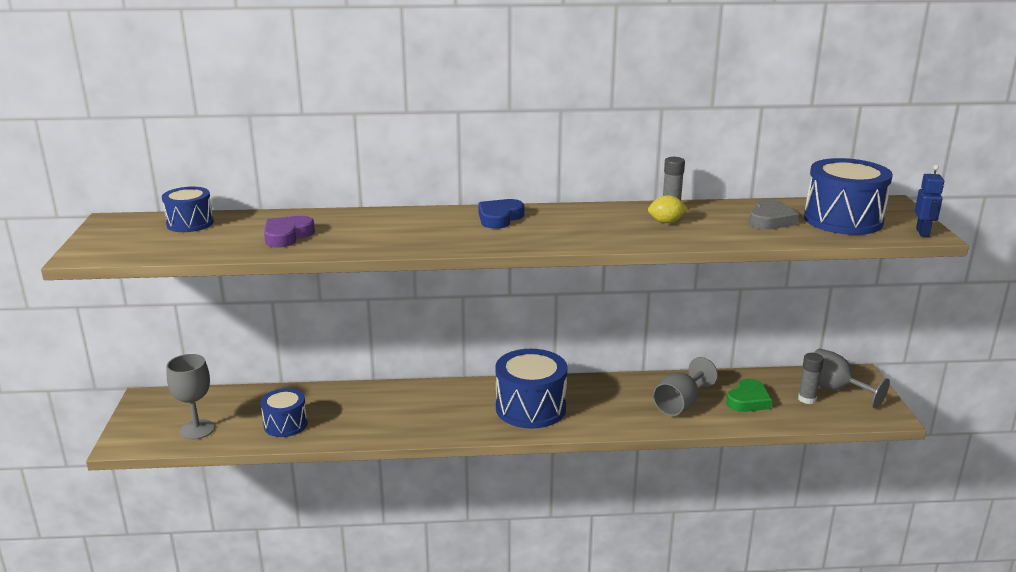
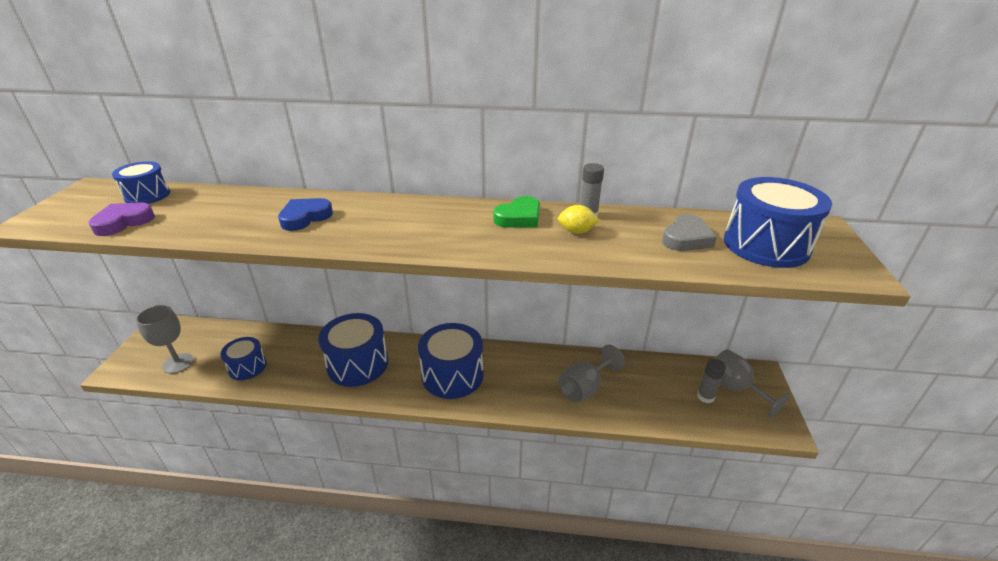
camera: 10 degrees right, 10 degrees up
purple heart [264,216,315,247] -> purple heart moved to [89,202,155,236]
blue heart [478,199,524,229] -> blue heart moved to [278,198,333,231]
green heart [726,379,772,412] -> green heart moved to [493,196,540,228]
blue robot [915,165,944,237] -> none
none -> blue drum [318,313,388,387]

